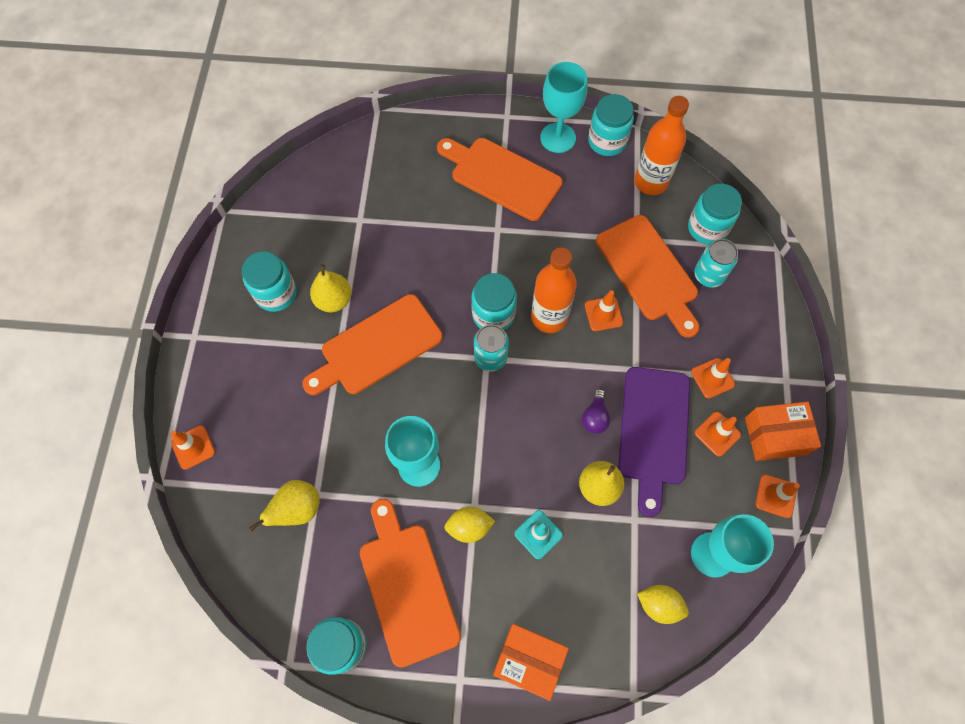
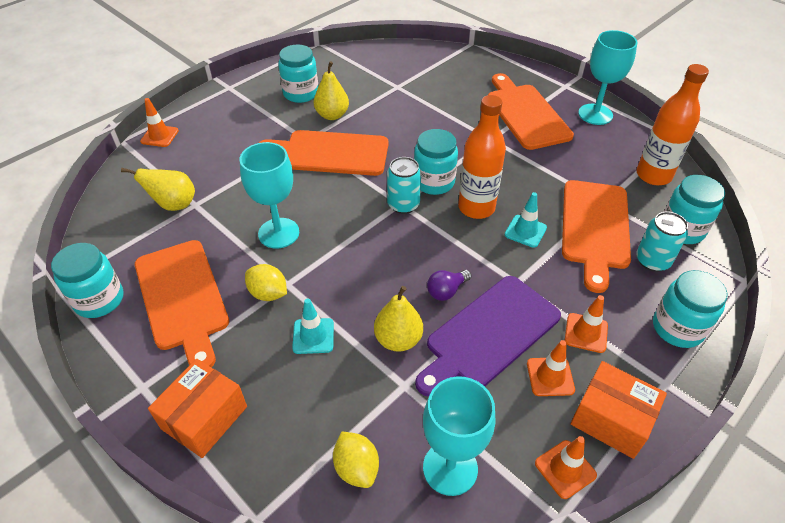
camera: 40 degrees right, 20 degrees down
orange cutting board [360,499,461,667] -> orange cutting board turned 135 degrees clockwise [135,240,229,368]
orange box [493,624,569,701] -> orange box turned 60 degrees clockwise [148,359,247,458]
orange traffic cone [585,290,623,331] -> turquoise traffic cone [505,192,547,248]
turquoise jar [588,94,634,156] -> turquoise jar moved to [653,270,728,348]

